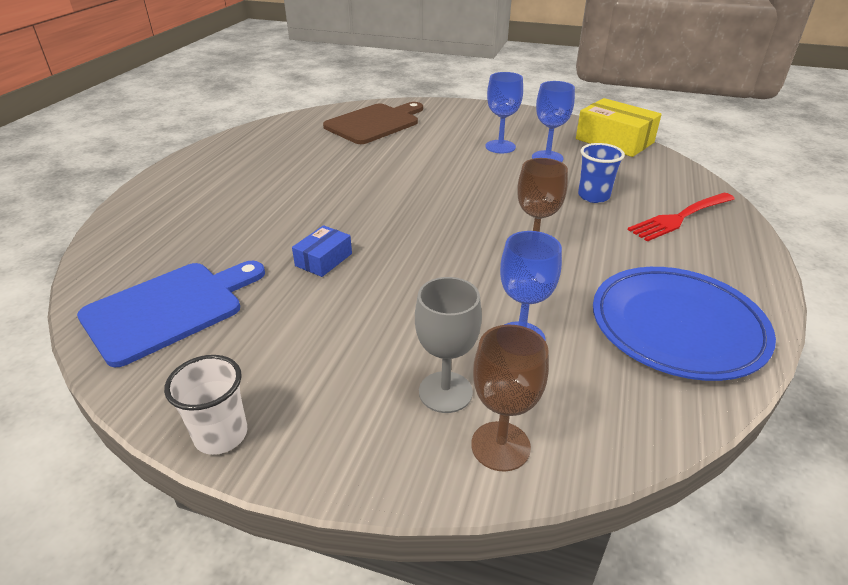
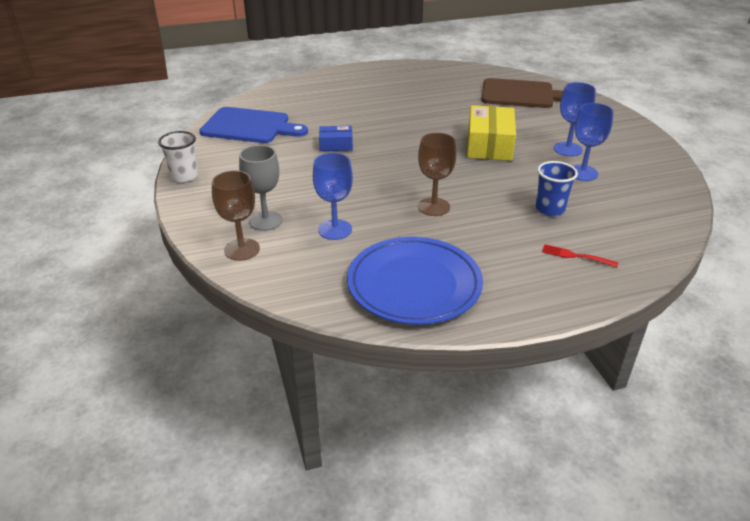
camera: 55 degrees right, 0 degrees up
yellow box [576,98,662,157] -> yellow box moved to [467,105,516,161]
red fork [628,193,735,242] -> red fork [542,244,618,267], size x0.55

